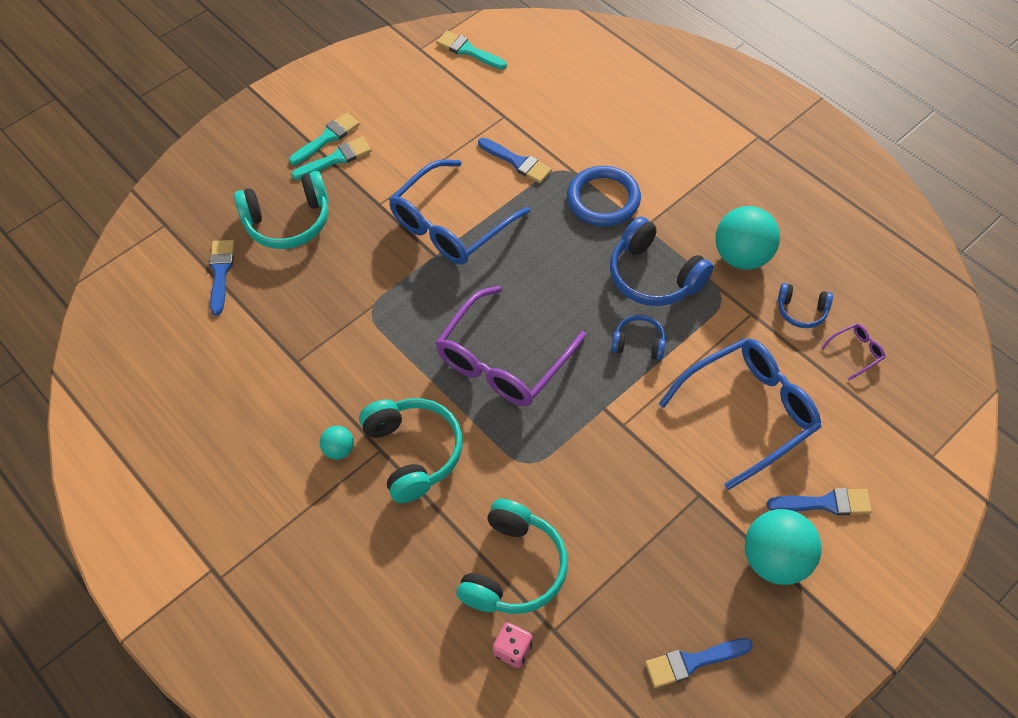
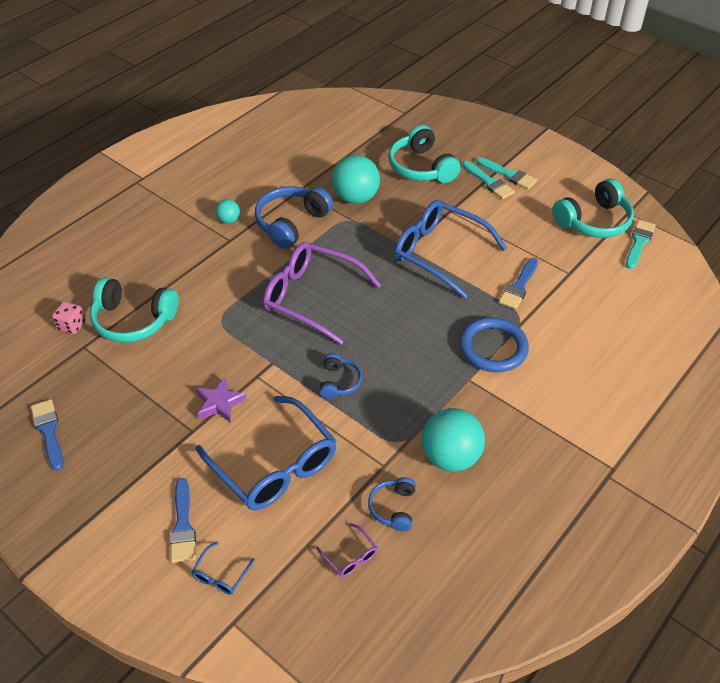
camera: 80 degrees right, 10 degrees down
blue brush [209,240,234,315] -> none
turquoise headphones [359,398,463,503] -> turquoise headphones moved to [552,178,634,238]
blue headphones [610,216,713,306] -> blue headphones moved to [255,186,333,249]
turquoise ball [745,509,822,585] -> turquoise ball moved to [332,155,380,204]
none -> blue glasses [191,542,255,595]
none -> purple star [196,377,247,423]

